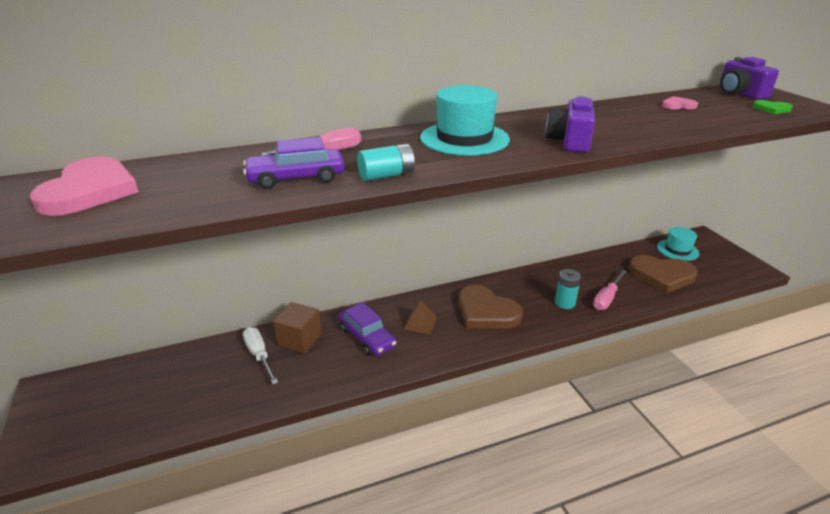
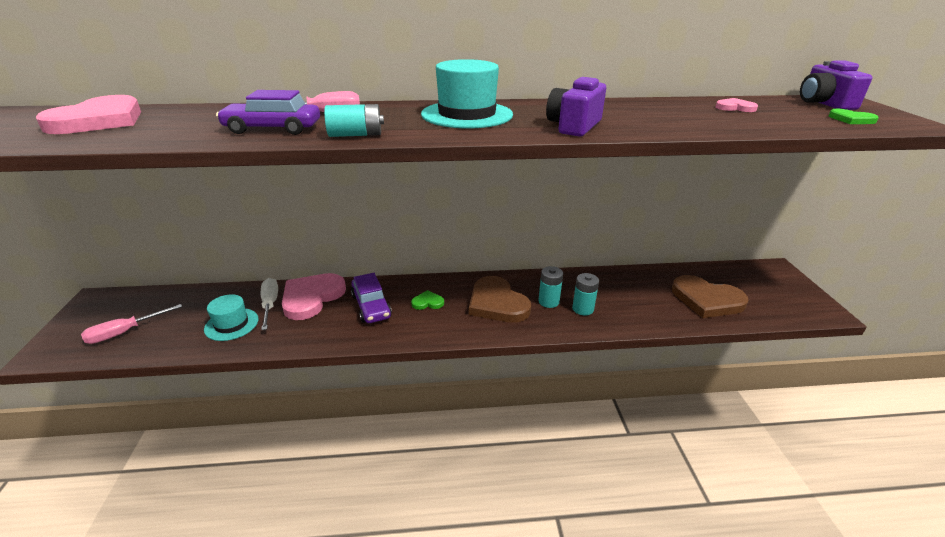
camera: 15 degrees right, 0 degrees up
brown cube [273,302,322,354] -> pink heart [282,273,346,320]
brown pyramid [404,300,437,334] -> green heart [411,290,444,310]
pink screwdriver [593,270,627,310] -> pink screwdriver moved to [81,304,182,344]
turquoise hat [657,227,699,261] -> turquoise hat moved to [204,294,258,341]
none -> turquoise battery [538,266,563,308]

